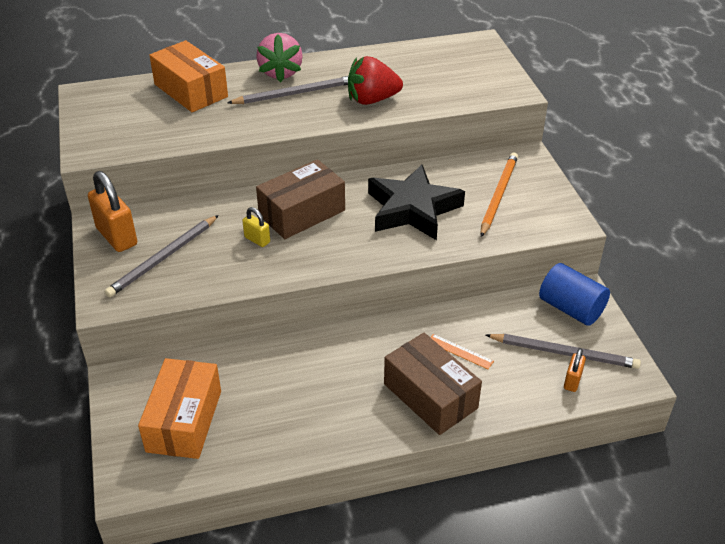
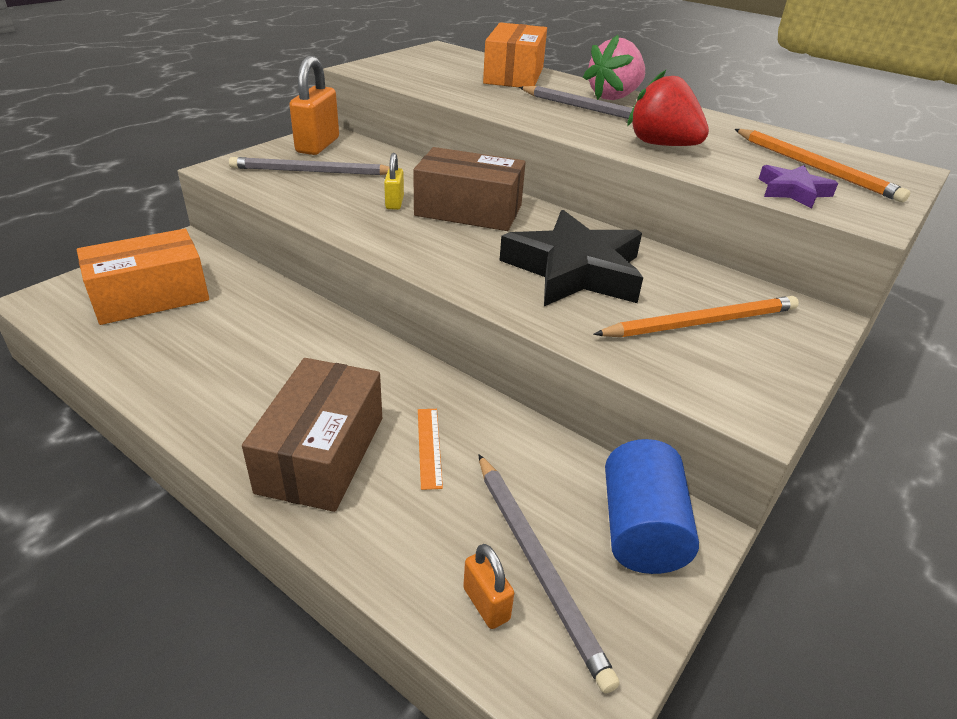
camera: 50 degrees right, 5 degrees down
orange padlock [564,348,586,392] -> orange padlock turned 75 degrees clockwise [463,544,514,629]
none -> orange pencil [735,129,910,202]
none -> purple star [759,165,838,208]

